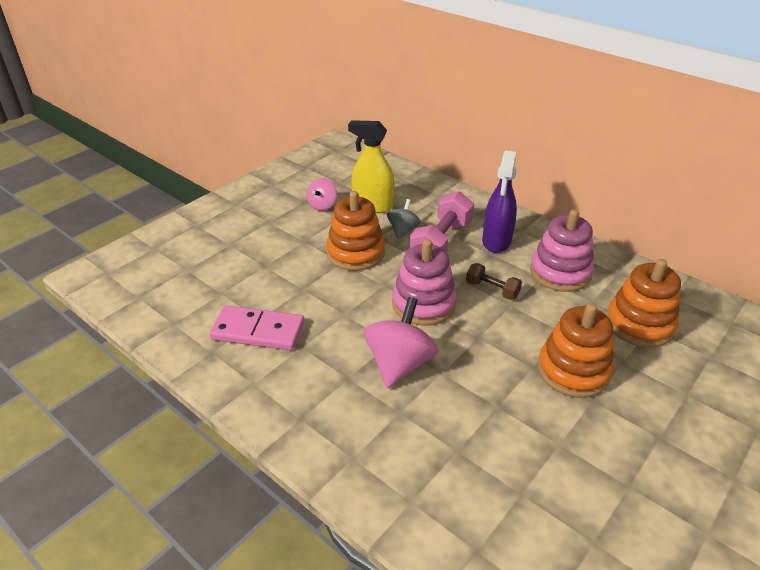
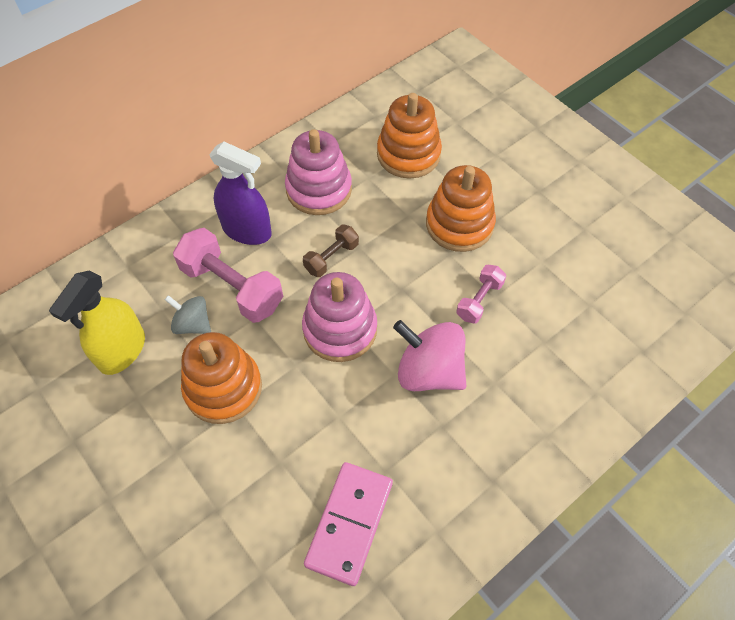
camera: 80 degrees left, 20 degrees up
pink spinning top [307,178,337,211] -> none
none -> pink dumbbell [456,265,506,324]

